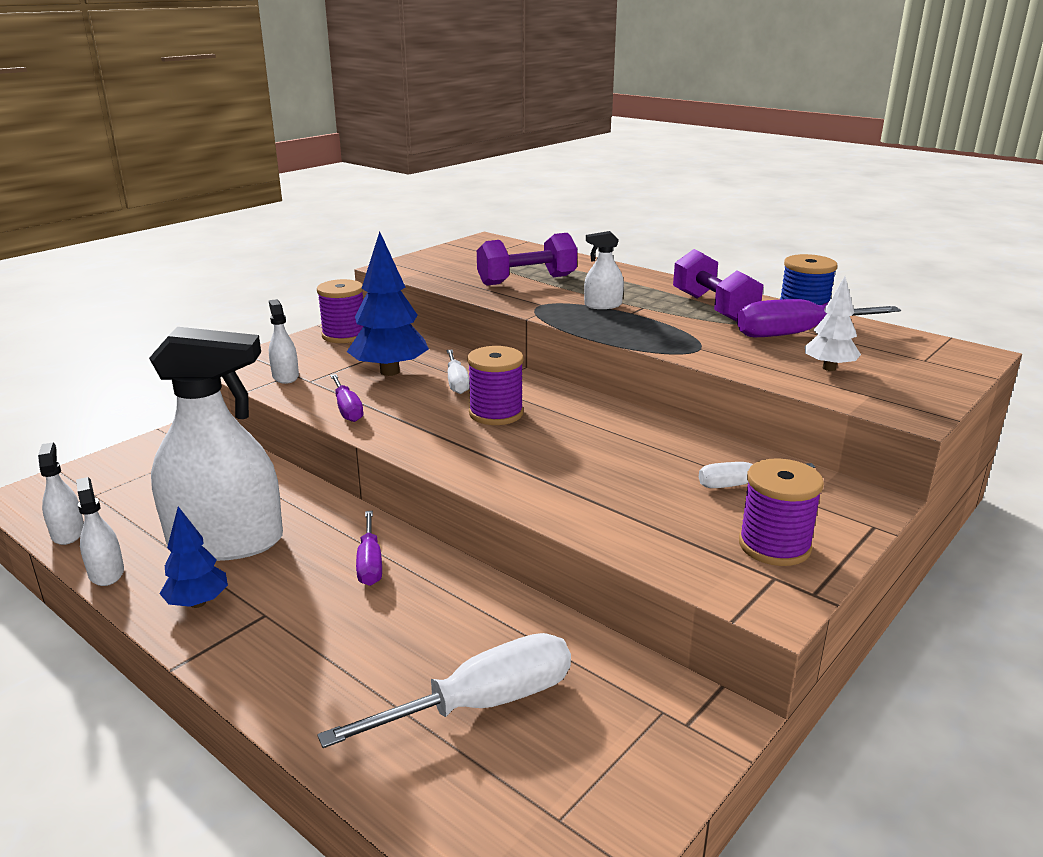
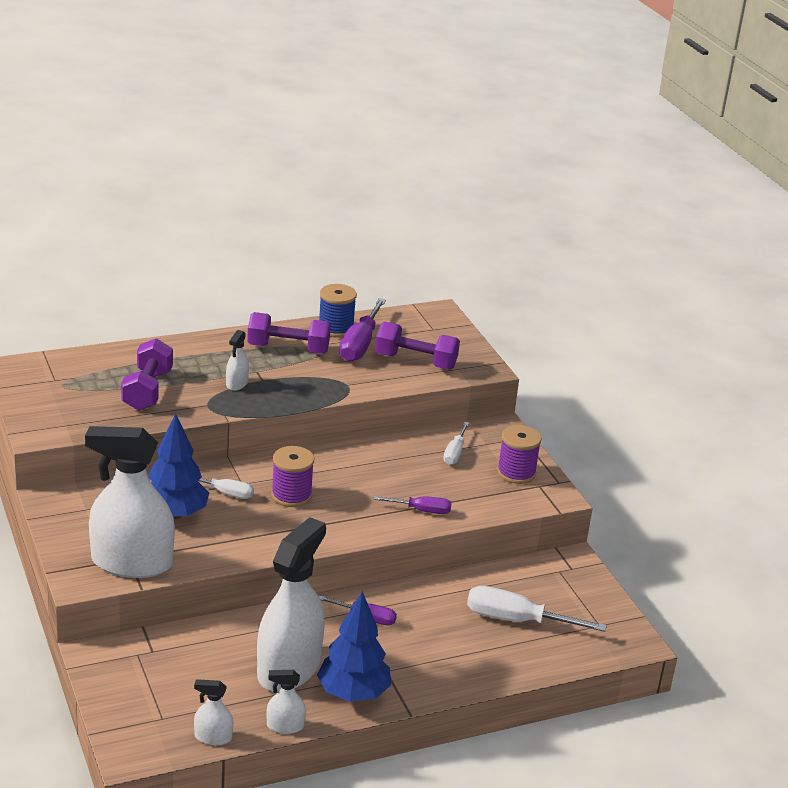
camera: 65 degrees left, 5 degrees up
blue tree [160,506,228,608] -> blue tree [317,591,391,702], size x1.72
white spray bottle [269,299,299,384] -> white spray bottle [85,426,175,578], size x2.35
purple spool [317,279,363,343] -> none
white screwdriver [317,633,571,748] -> white screwdriver turned 75 degrees counterclockwise [467,586,607,632]
purple screwdriver [330,374,363,422] -> purple screwdriver moved to [374,496,452,514]
white tree [805,277,861,371] -> purple dumbbell [375,322,460,369]

